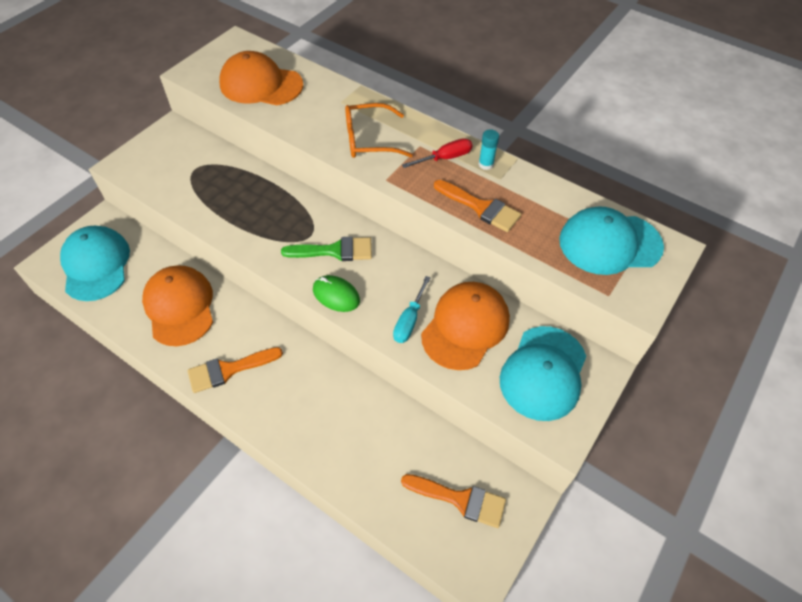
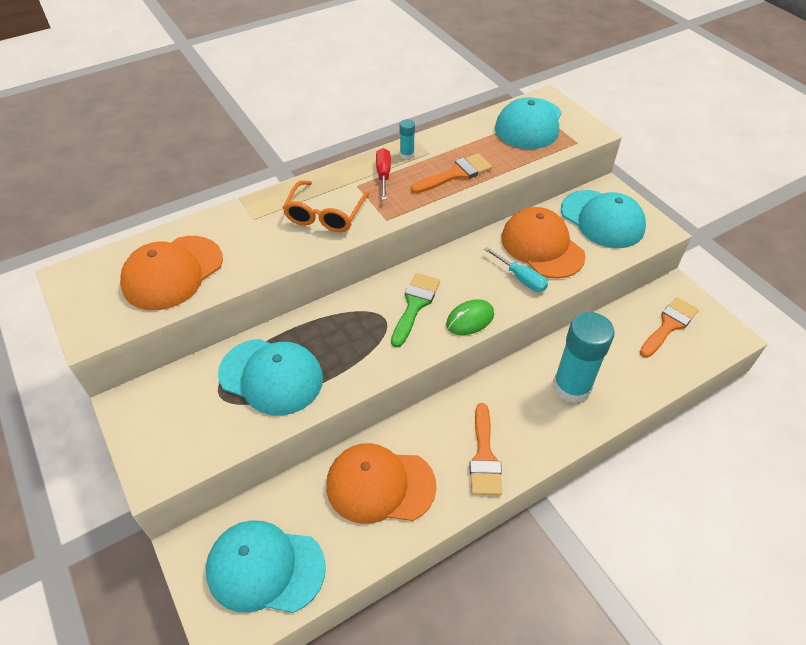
camera: 65 degrees left, 5 degrees down
none -> turquoise cap [218,339,323,416]
none -> turquoise glue stick [553,312,615,403]

